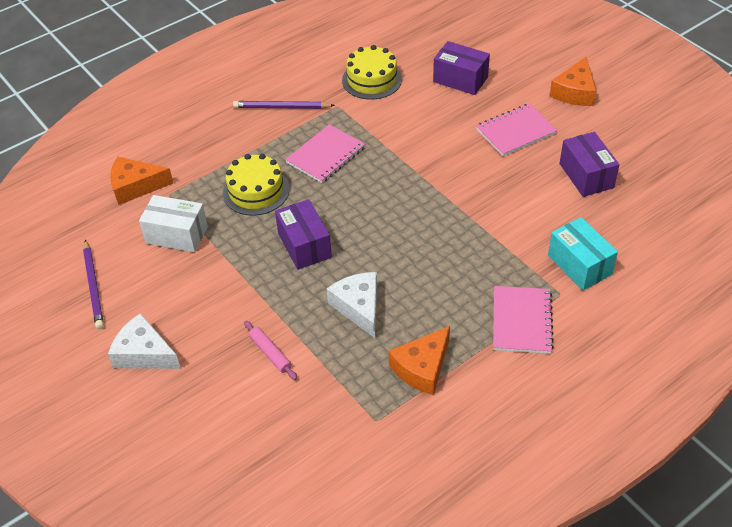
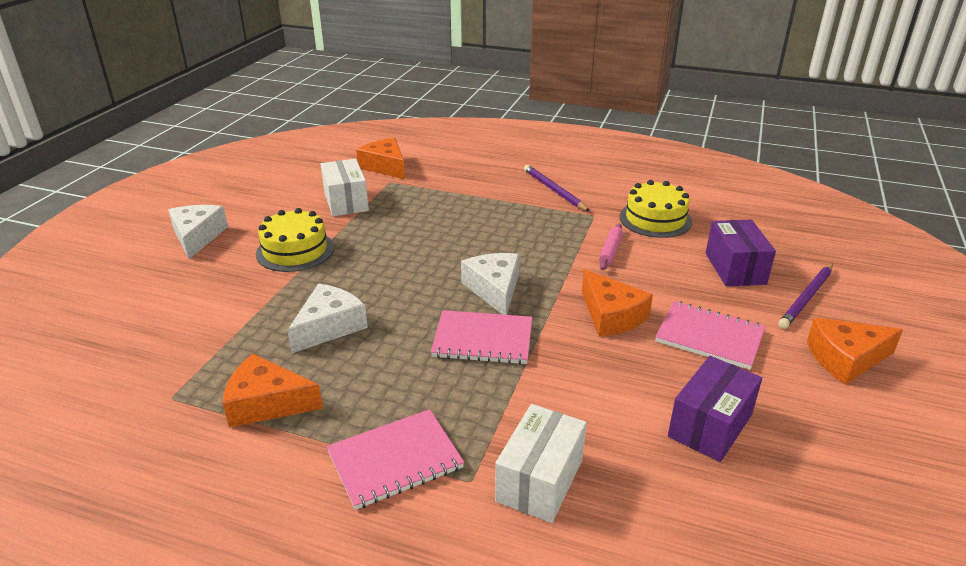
camera: 55 degrees right, 15 degrees down
purple pencil [83,240,104,329] -> purple pencil moved to [778,263,833,329]
yellow cake [223,154,289,216] -> yellow cake moved to [256,208,334,272]
pink rolling pin [244,321,297,380] -> pink rolling pin moved to [599,223,623,270]
purple box [275,199,332,270] -> none
pink notebook [285,124,365,183] -> pink notebook moved to [431,310,532,364]
turquoise box [548,217,618,290] -> white box [495,404,586,523]
none -> white cheese [461,253,519,315]
none -> orange cheese [582,270,653,337]

